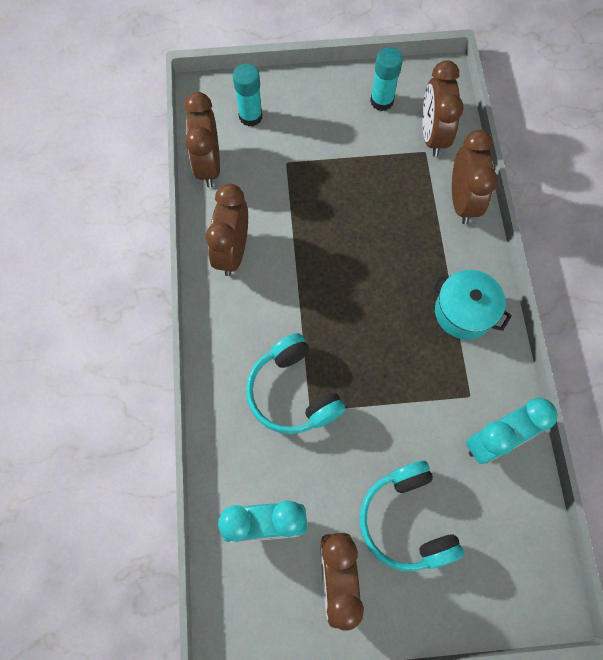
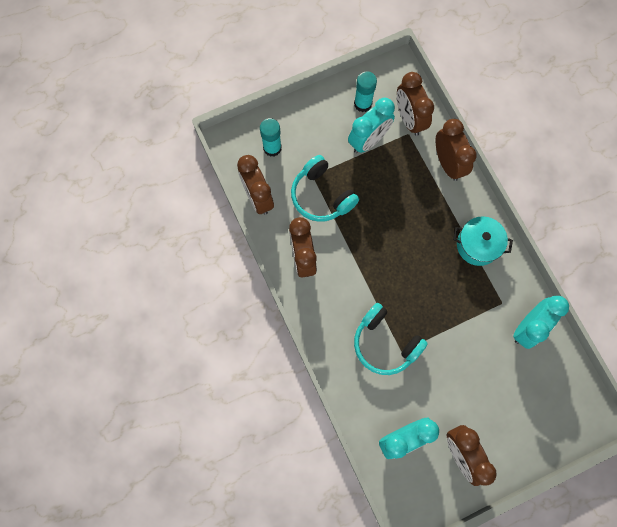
camera: 20 degrees left, 5 degrees up
turquoise headphones [360,461,464,572] -> turquoise headphones moved to [291,155,359,222]
none -> turquoise clock [348,97,395,153]

